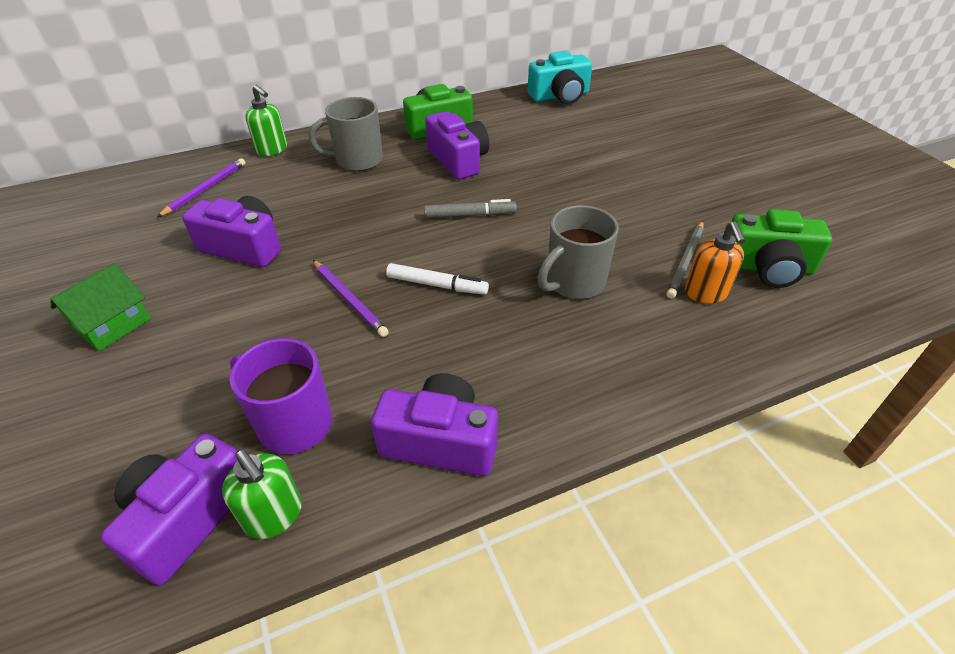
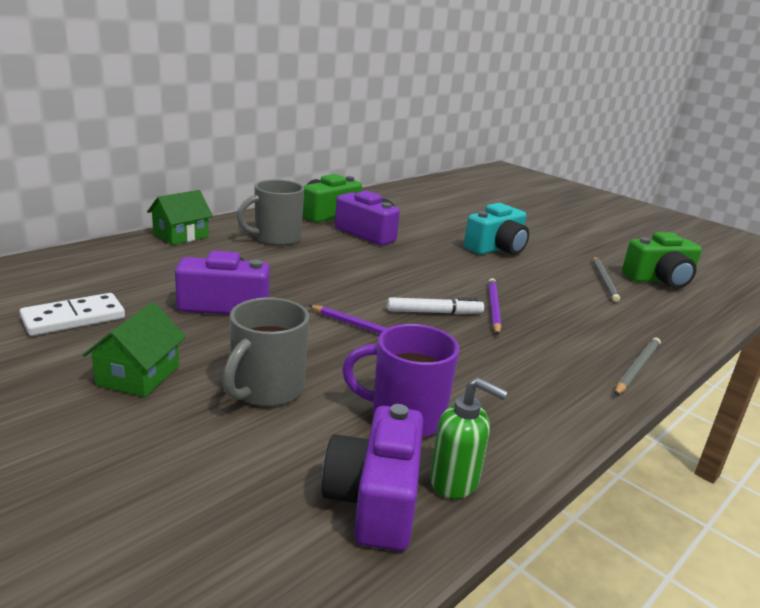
camera: 25 degrees left, 20 degrees down
purple pencil [157,158,245,217] -> purple pencil moved to [488,278,501,335]
green soap dispenser [245,85,287,156] -> green house [147,190,213,245]
purple camera [371,373,498,476] -> none
grey marker [424,199,517,218] -> none
turquoise camera [528,51,592,104] -> turquoise camera moved to [464,203,529,255]
grey mug [537,205,619,299] -> grey mug moved to [222,297,309,407]
orange soap dispenser [685,221,745,304] -> none
none -> white domino [20,293,125,336]
none -> grey pencil [615,338,661,395]

